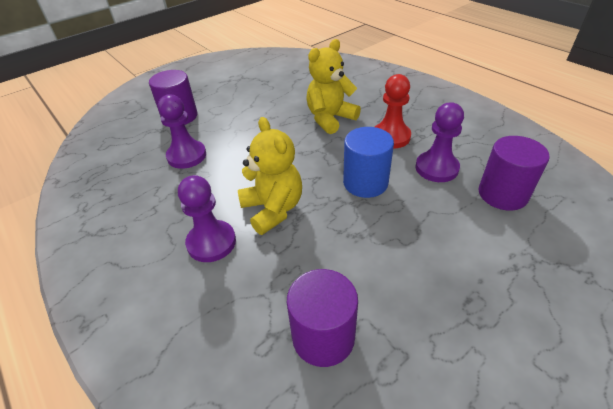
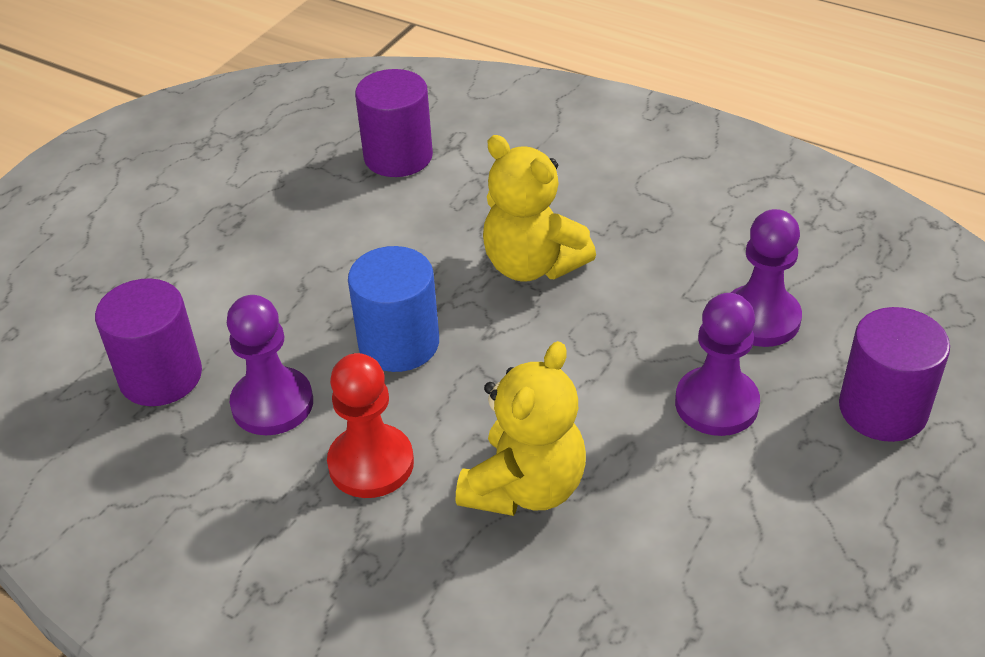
camera: 160 degrees right, 0 degrees up
purple pawn [178,175,236,262] -> purple pawn moved to [675,293,760,436]

